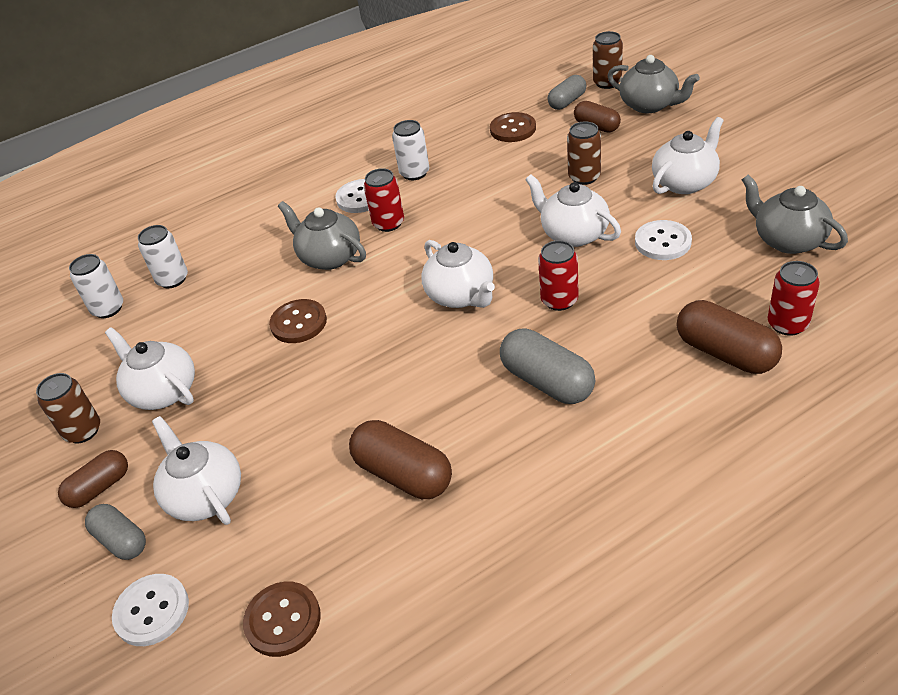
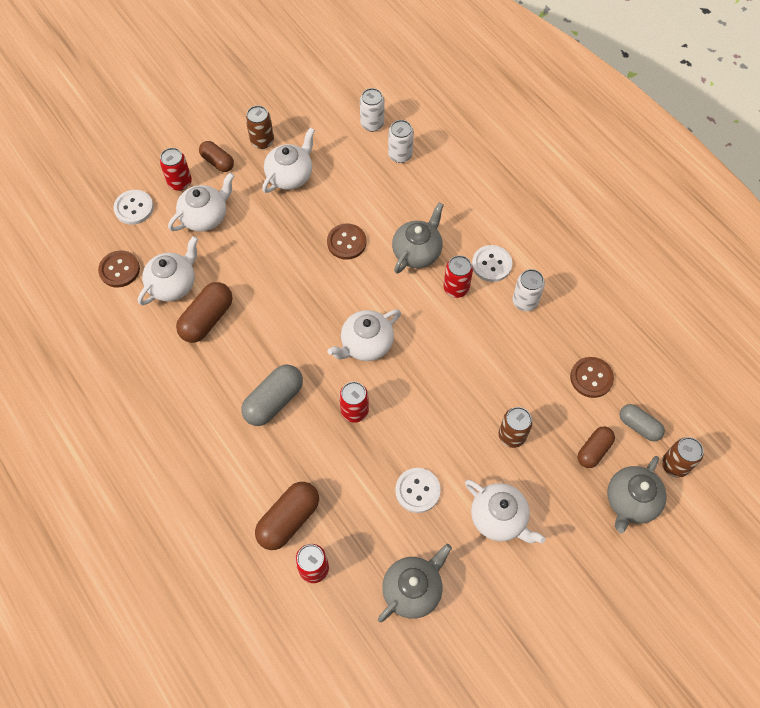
camera: 80 degrees right, 20 degrees up
grey capsule [85,504,146,560] -> red can [160,148,192,191]
white teapot [525,174,621,247] -> white teapot moved to [138,236,198,305]

